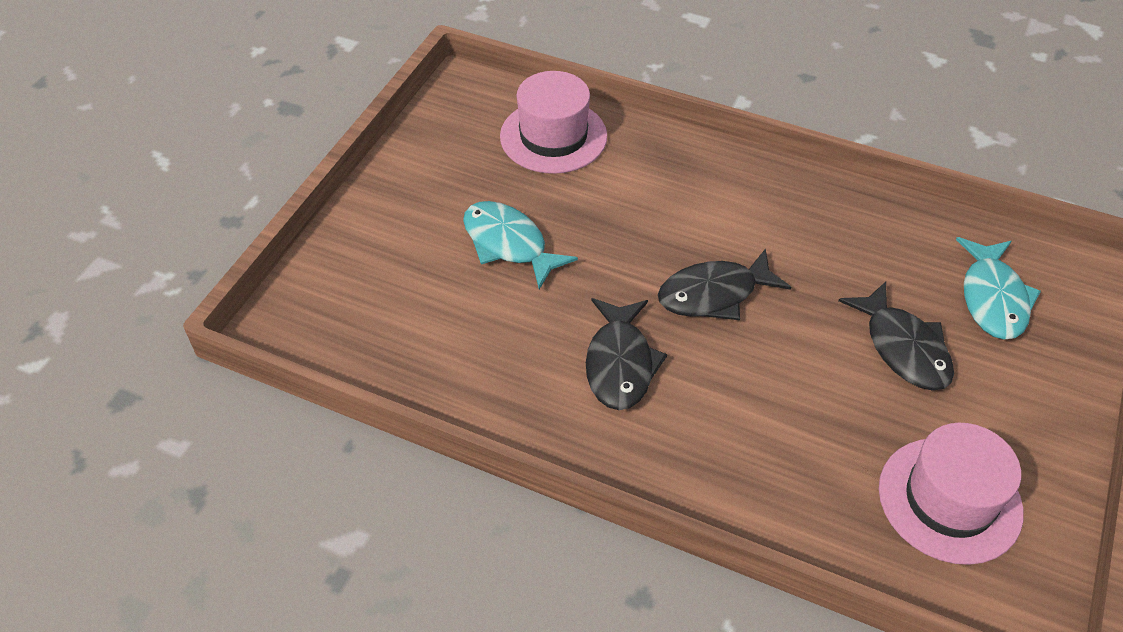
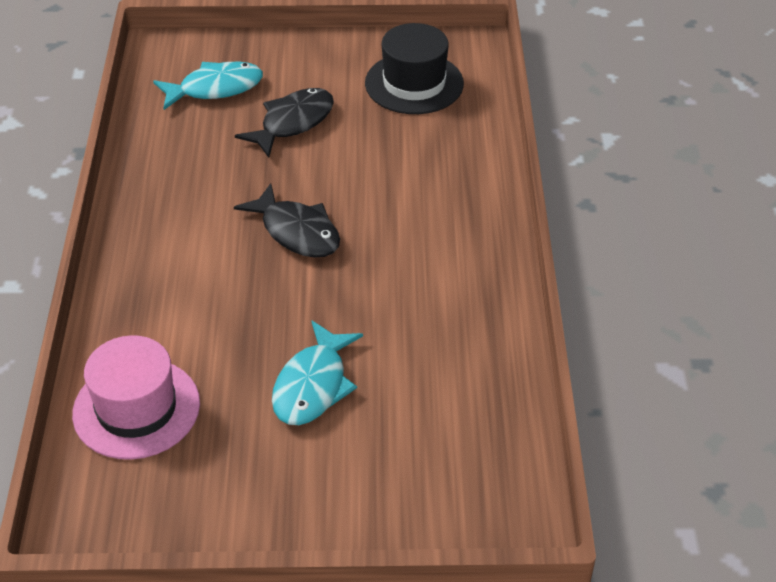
camera: 115 degrees left, 5 degrees down
black fish [586,298,667,410] -> none
pink hat [879,423,1023,565] -> black hat [365,23,464,114]

